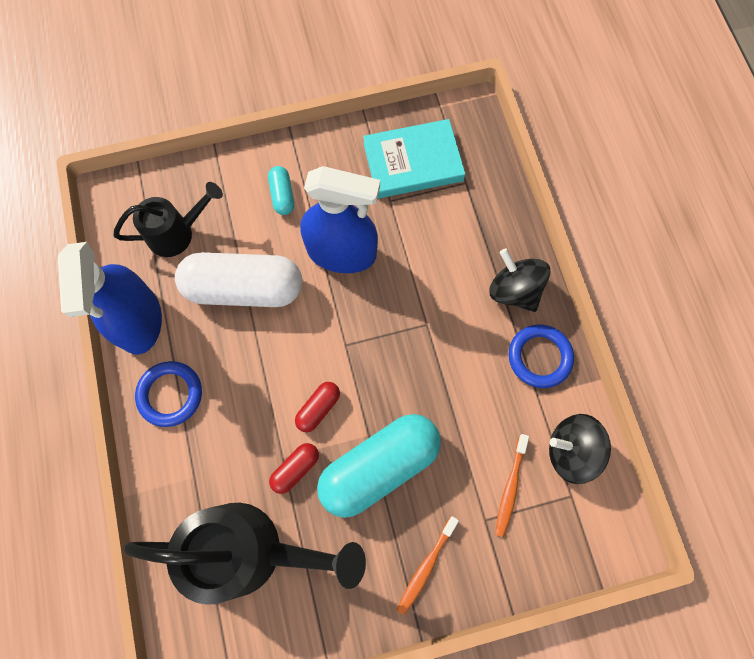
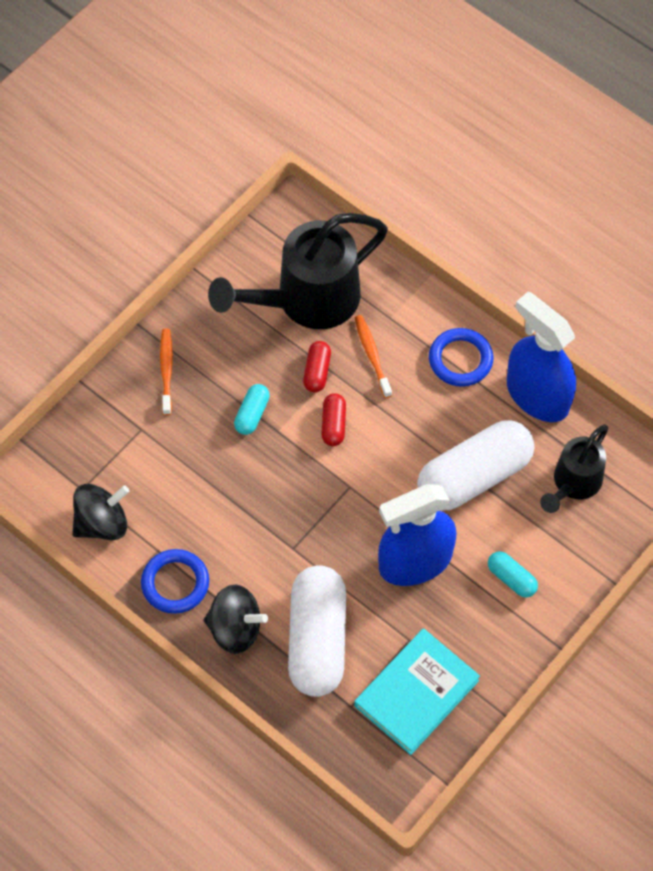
camera: 145 degrees right, 10 degrees down
turquoise capsule [317,414,441,518] -> turquoise capsule [234,384,270,435], size x0.44
orange toothbrush [495,434,529,537] -> orange toothbrush moved to [355,315,392,398]
none -> white capsule [288,565,346,697]

